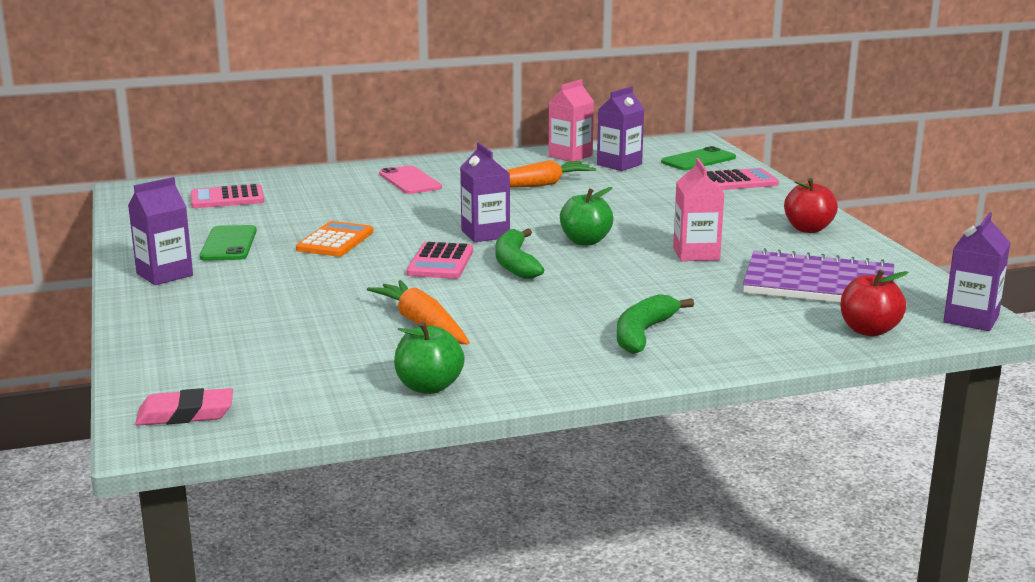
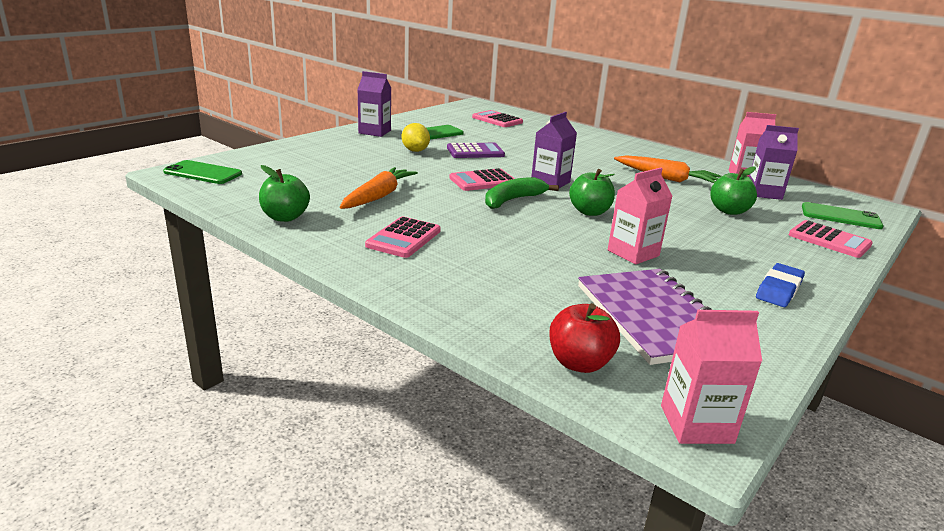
camera: 55 degrees right, 5 degrees up
pink eraser [135,388,233,426] -> green phone [163,160,242,184]
orange calculator [296,221,373,257] -> purple calculator [447,143,505,158]
pink phone [379,165,442,194] -> none
green banana [617,294,694,354] -> none
red apple [784,178,838,233] -> blue eraser [756,263,805,307]
purple carton [943,212,1010,331] -> pink carton [661,310,762,444]
none -> pink calculator [365,217,441,258]
none -> yellow lemon [402,123,430,152]
none -> green apple [710,166,757,215]

